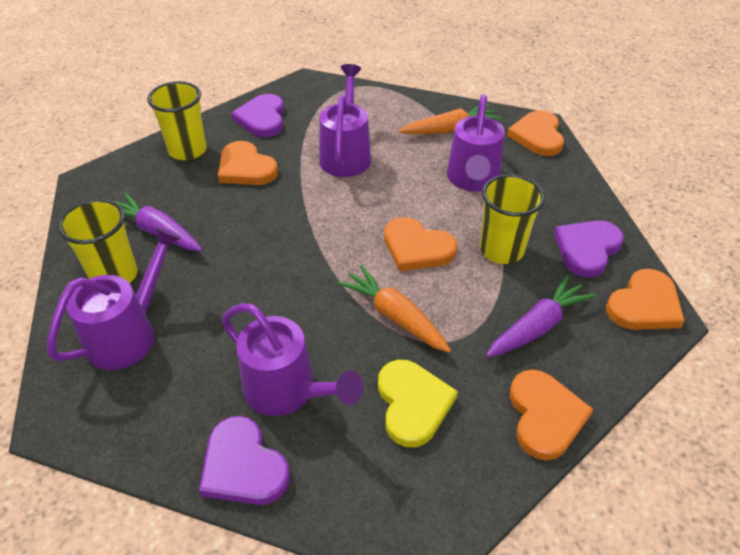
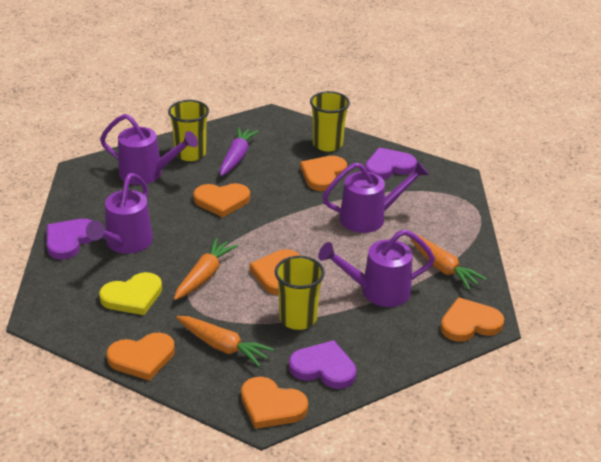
camera: 70 degrees right, 10 degrees down
purple carrot [486,275,595,357] -> orange carrot [176,316,274,367]
none -> orange heart [193,183,250,218]

